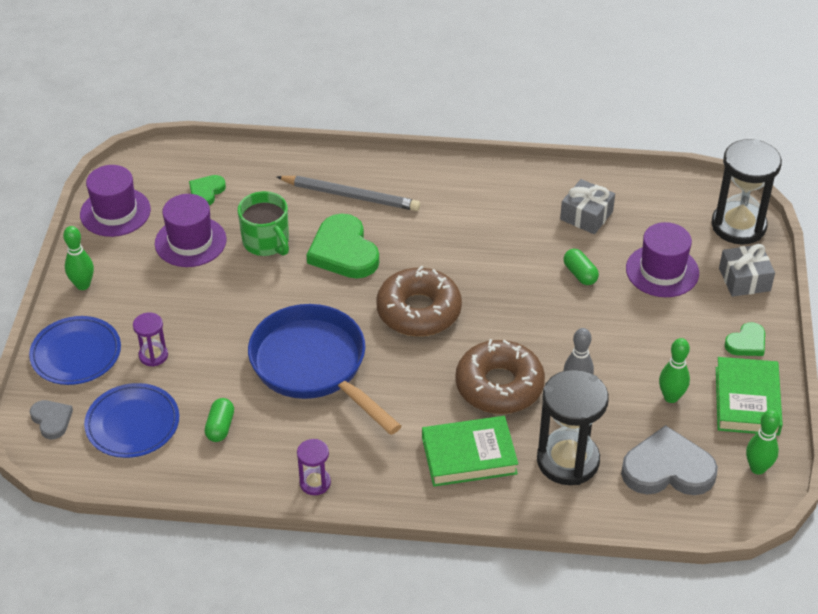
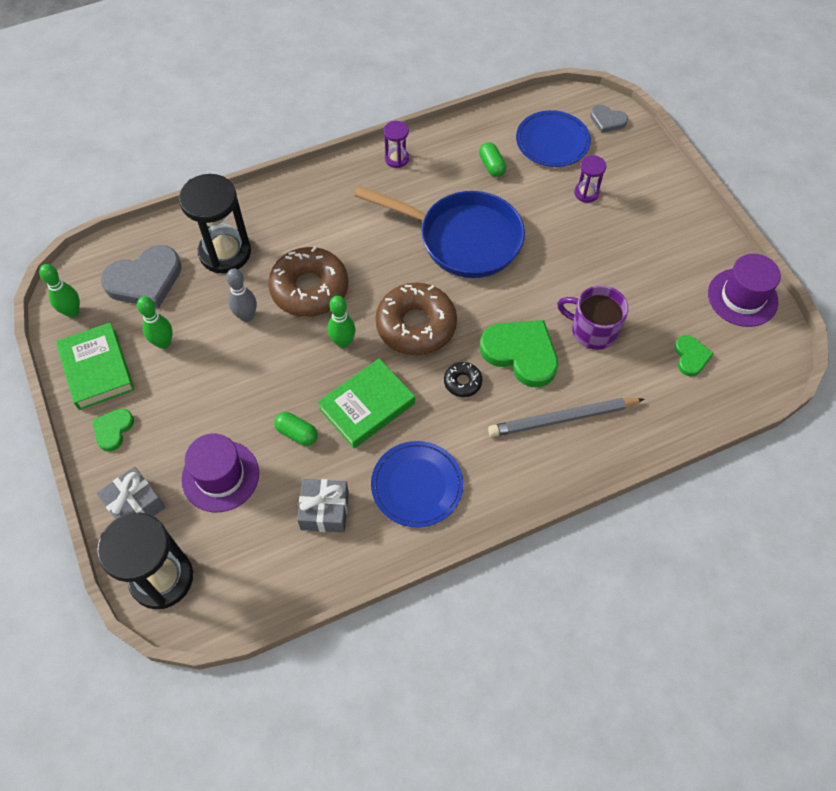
camera: 150 degrees right, 15 degrees up
blue plate [29,316,121,385] -> blue plate moved to [371,441,463,527]
green bowling pin [63,226,94,290] -> green bowling pin moved to [328,296,356,348]
purple hat [155,194,227,267] -> none
green mug [238,191,289,256] -> purple mug [557,285,628,350]
green book [422,416,518,487] -> green book moved to [318,358,415,448]
none -> black donut [444,362,482,397]

